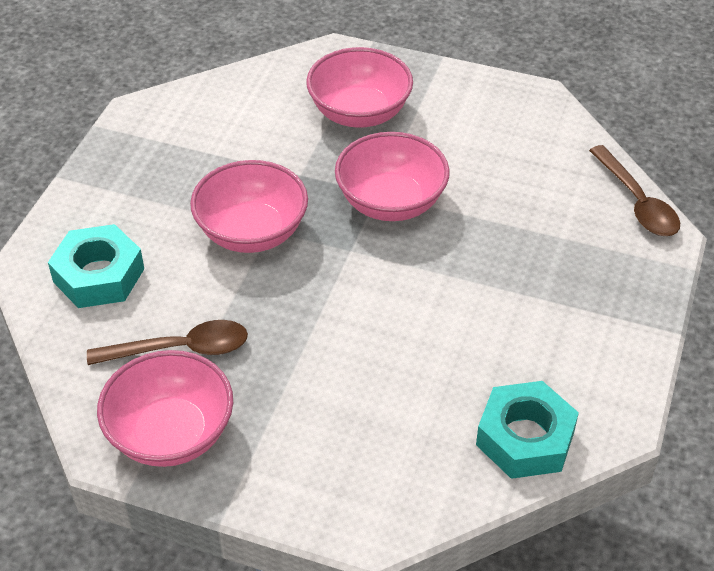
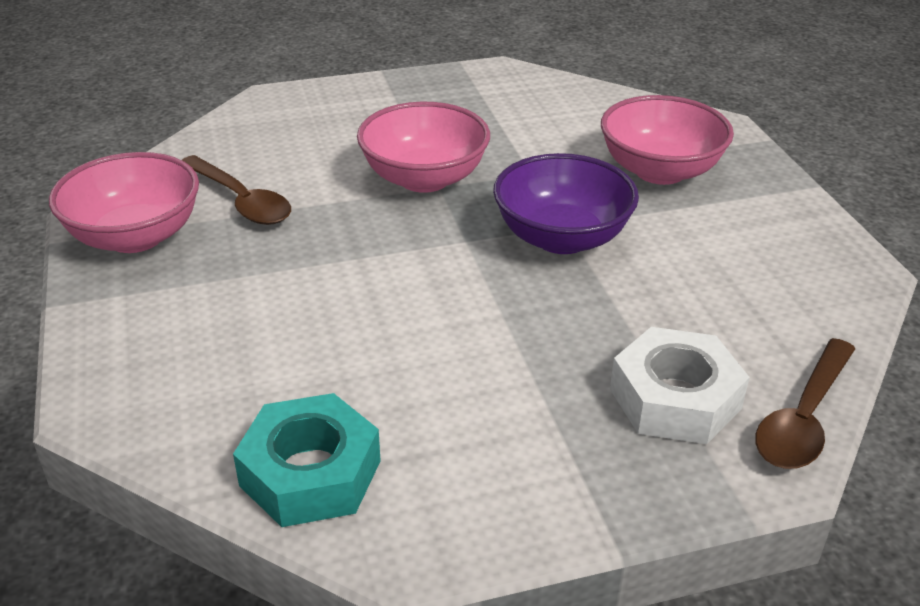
camera: 55 degrees right, 10 degrees down
turquoise nut [48,224,144,308] -> none
pink bowl [335,132,450,221] -> purple bowl [493,153,639,254]
none -> white nut [610,327,750,444]

